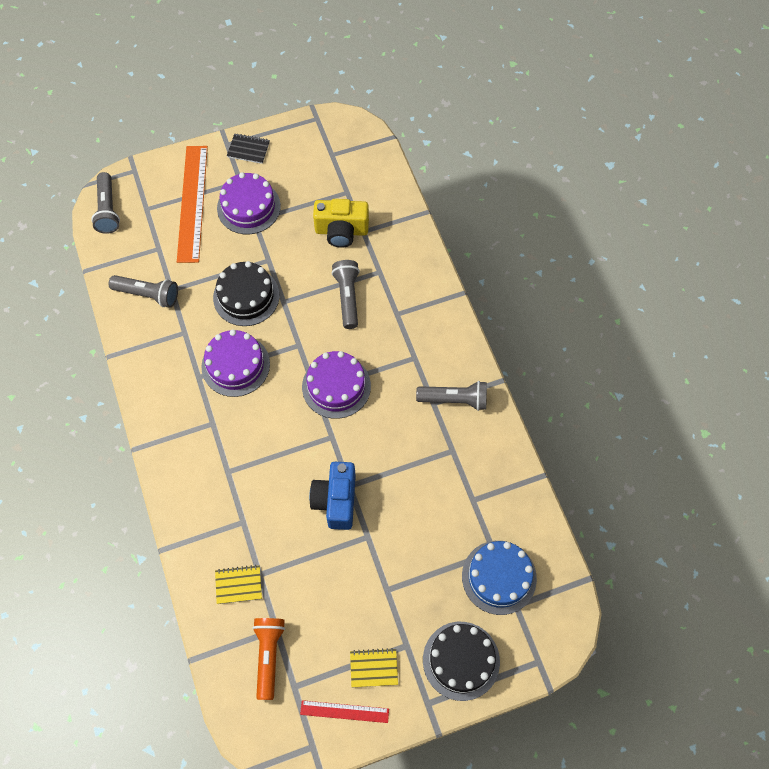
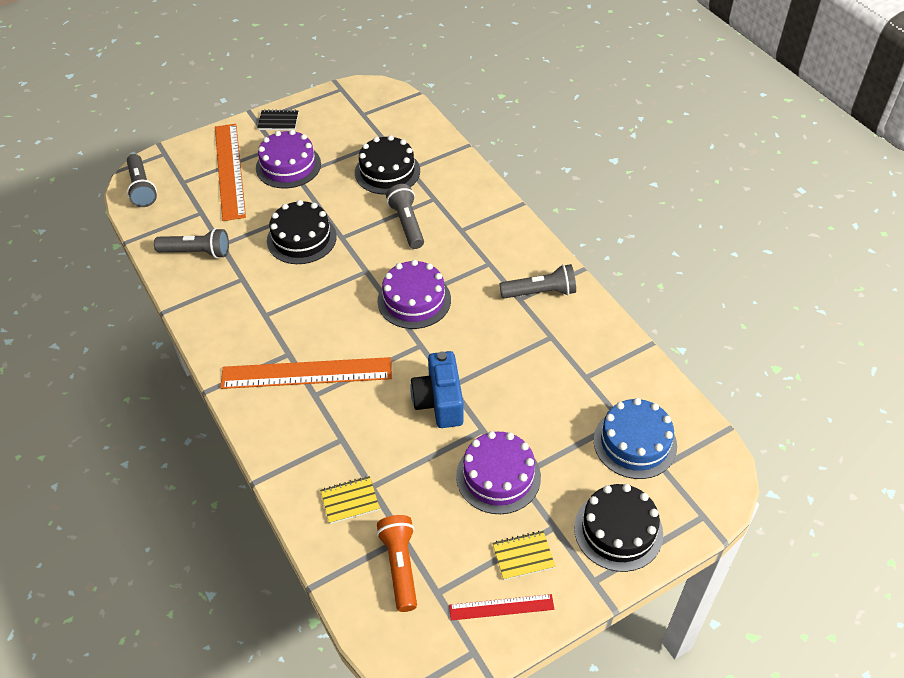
camera: 10 degrees left, 15 degrees down
purple cake [201,330,270,397] -> purple cake moved to [456,431,541,514]
yellow camera [313,199,369,248] -> black cake [355,135,420,195]
none -> orange ruler [220,357,392,389]

